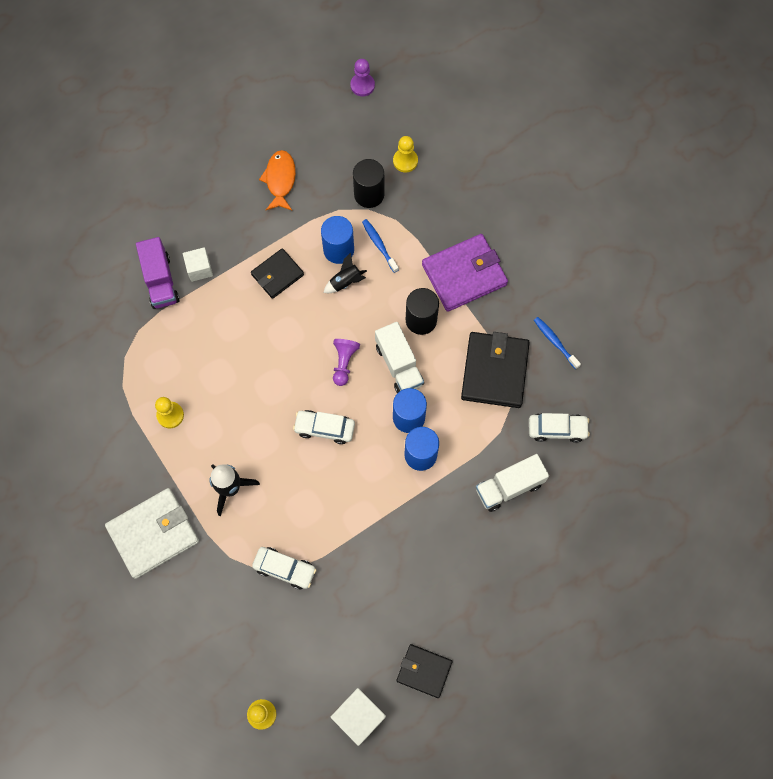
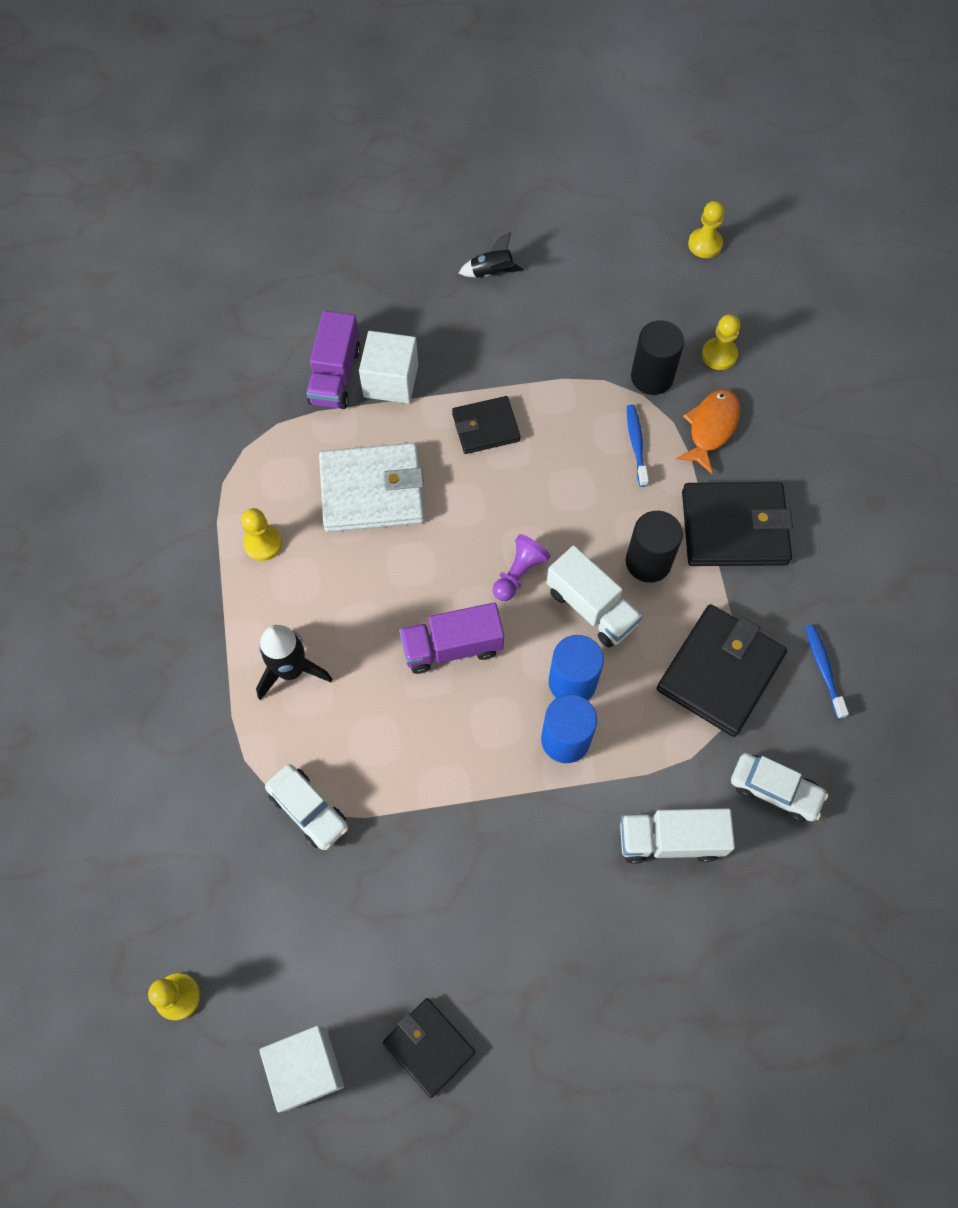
camera: 25 degrees right, 5 degrees down
white wallet [105,488,199,579] -> white wallet moved to [319,443,424,532]
white cube [183,247,213,282] -> white cube [359,331,418,404], size x1.51
orange fish [259,150,296,211] -> orange fish moved to [676,389,741,474]
white car [293,410,355,444] -> purple truck [399,603,504,674]
blue cylinder [321,216,354,264] -> none
black rocket [323,253,367,293] -> black rocket moved to [459,232,524,277]
purple pawn [350,59,375,96] -> yellow pawn [688,201,725,258]
white truck [375,322,424,393] -> white truck turned 45 degrees counterclockwise [547,545,643,648]
purple wallet [422,234,508,312] -> black wallet [682,482,793,566]

